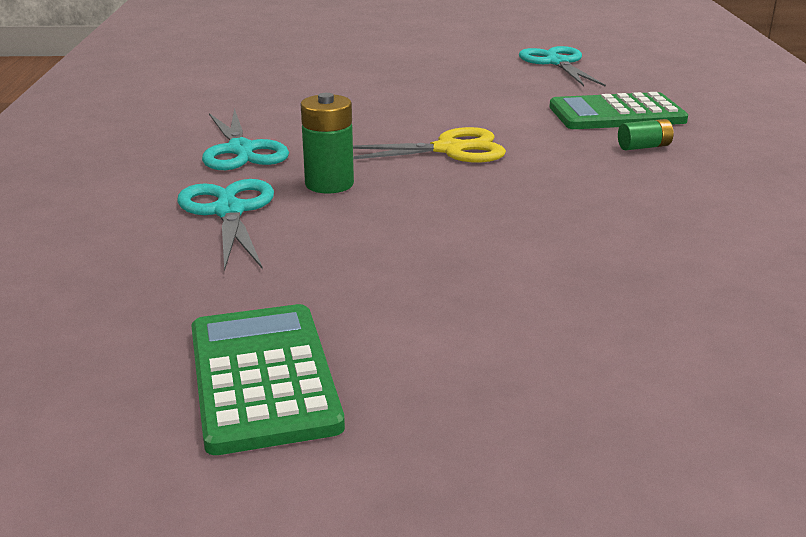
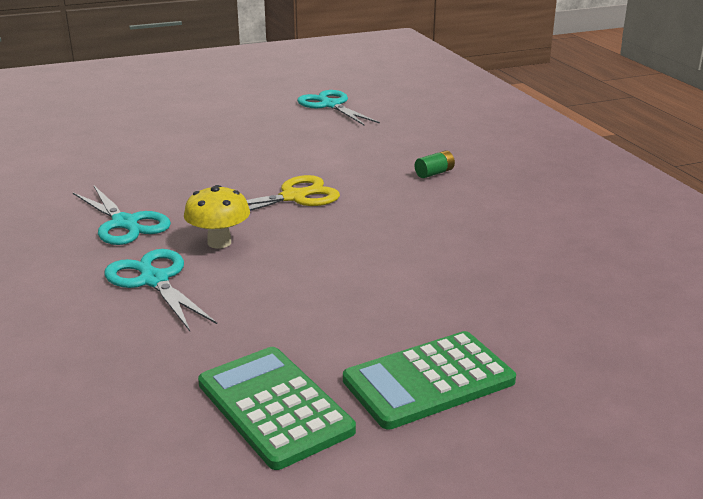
camera: 20 degrees left, 0 degrees up
green battery [301,93,354,193] -> yellow mushroom [184,185,250,249]
green calculator [549,92,688,129] -> green calculator moved to [343,331,516,430]

